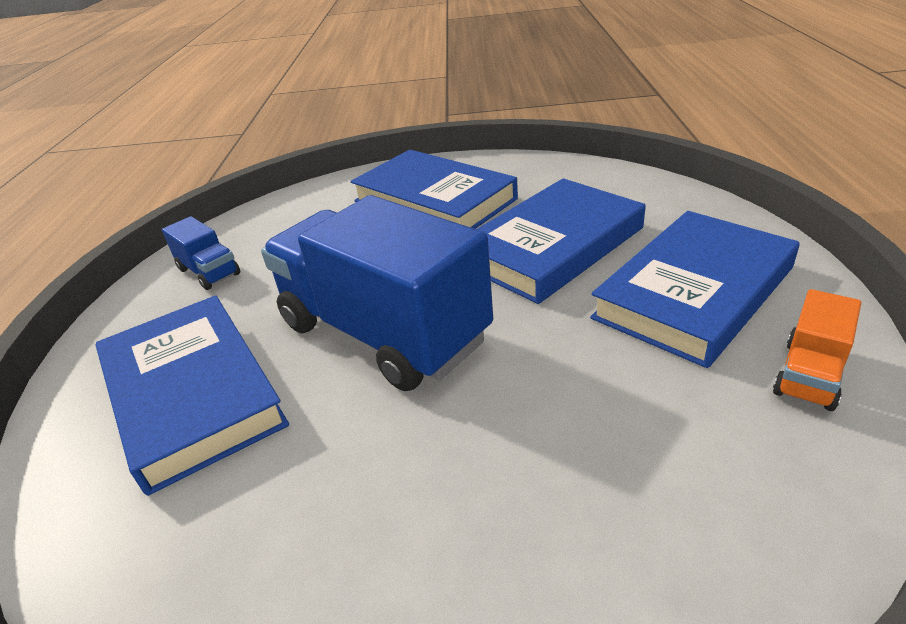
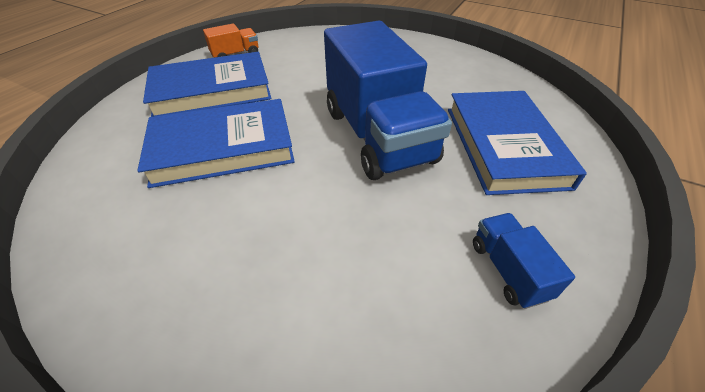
camera: 155 degrees left, 10 degrees up
blue book [351,150,518,229] -> none

